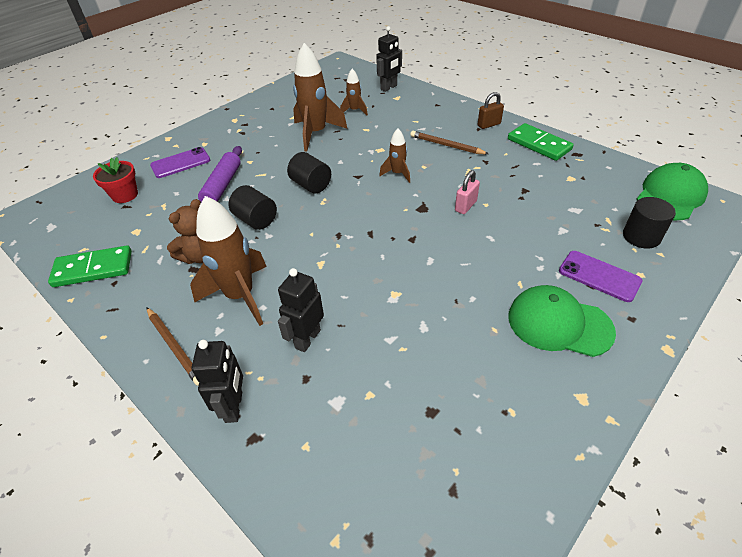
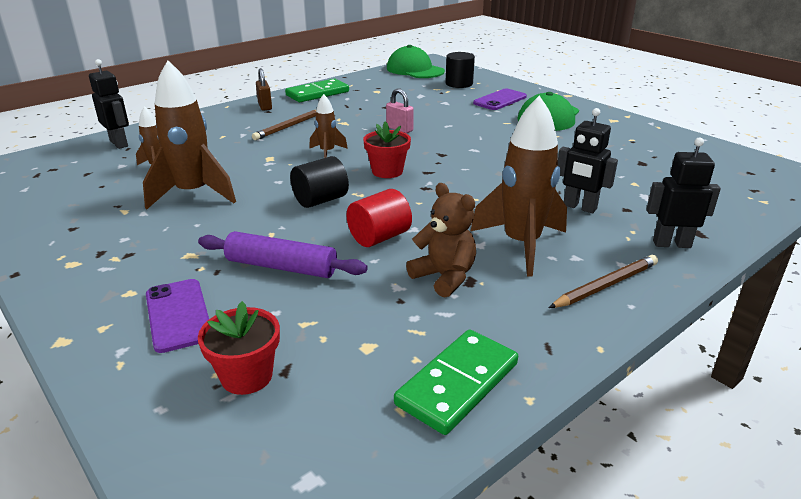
camera: 85 degrees left, 15 degrees down
green domino [48,245,132,287] -> green domino turned 45 degrees clockwise [394,329,518,435]
black cylinder [228,185,277,230] -> red cylinder [346,189,412,247]
none -> red flower pot [363,121,411,178]

